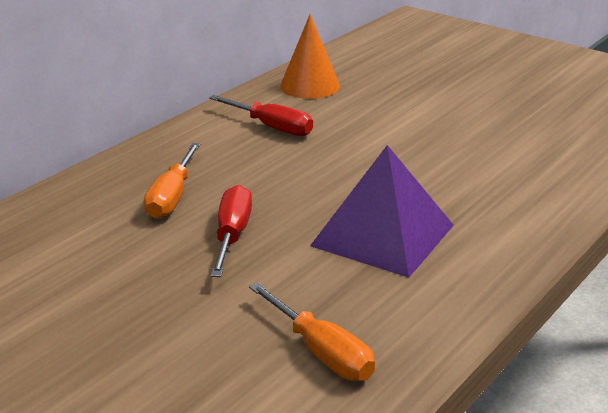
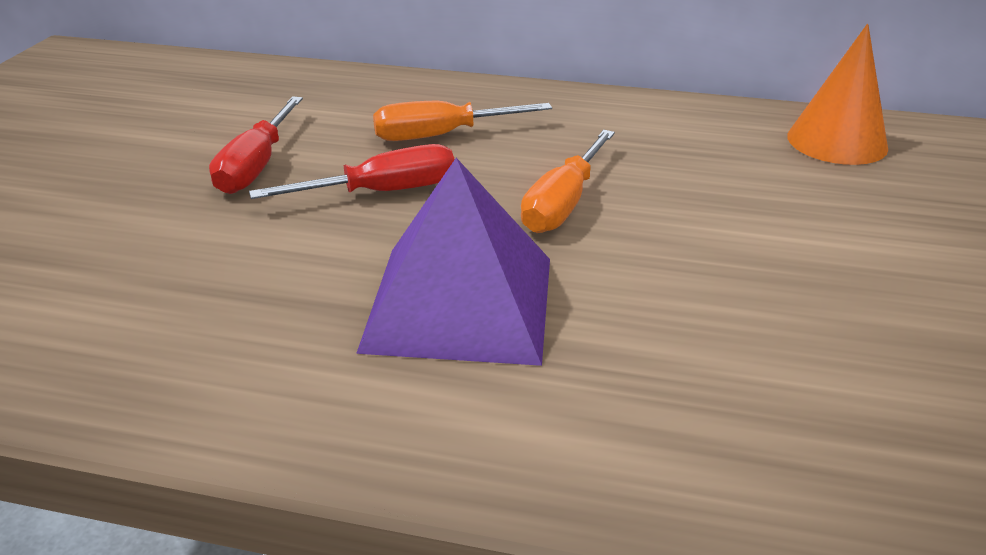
camera: 65 degrees right, 5 degrees up
red screwdriver [209,95,313,136] -> red screwdriver moved to [209,96,303,194]
orange screwdriver [249,282,375,381] -> orange screwdriver moved to [521,130,615,233]

